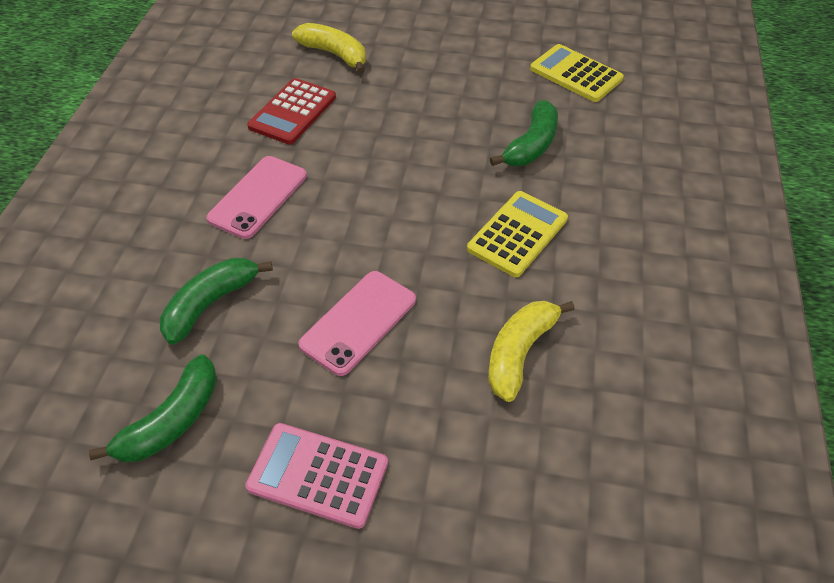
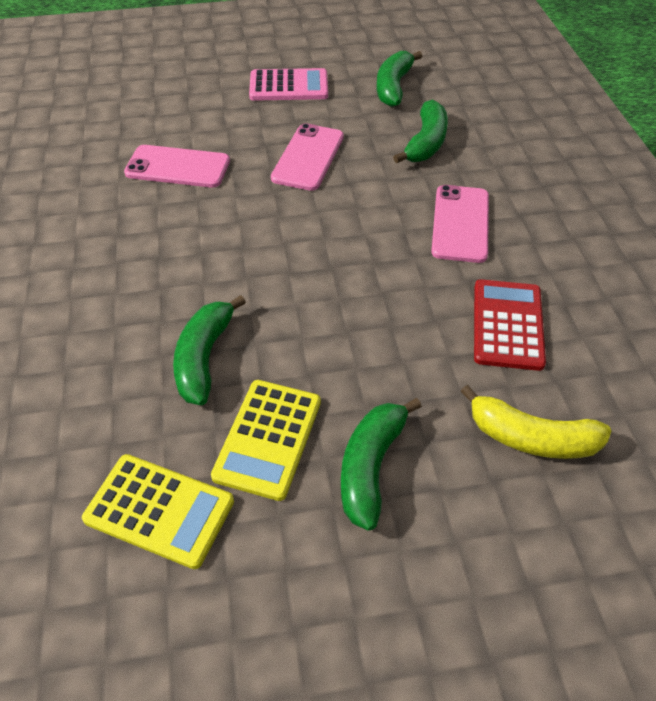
camera: 160 degrees right, 0 degrees up
yellow calculator [467,191,568,277] -> yellow calculator moved to [211,380,321,501]
yellow banana [488,301,575,402] -> pink phone [124,145,230,188]
none -> green banana [341,398,422,531]

